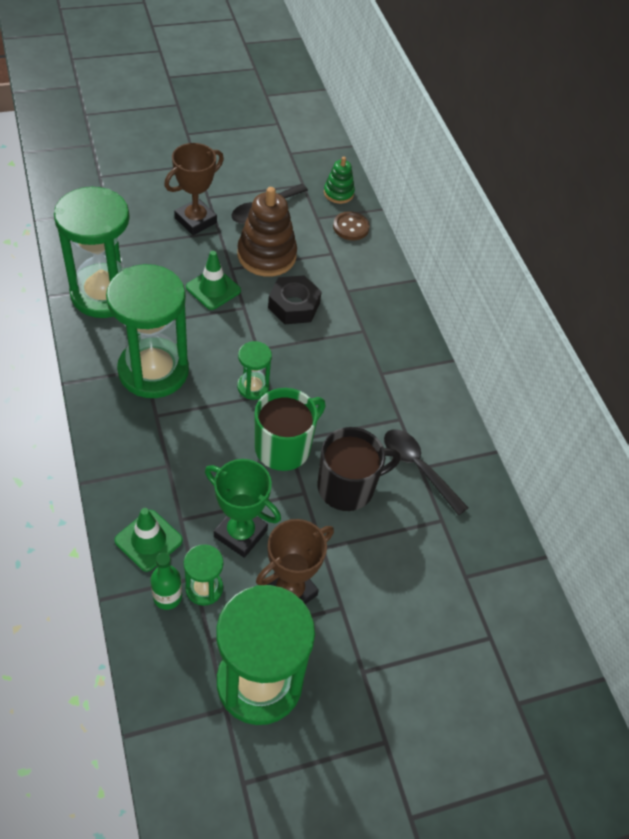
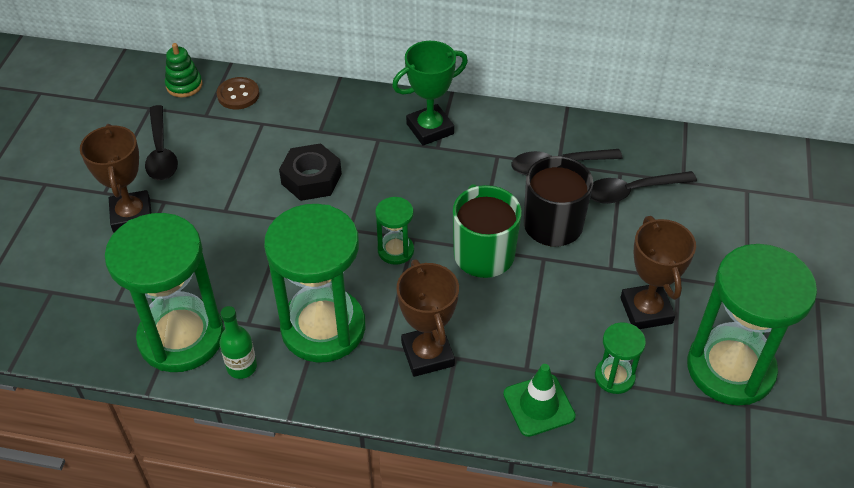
camera: 55 degrees left, 5 degrees down
green bottle [150,553,182,610] -> green bottle moved to [219,306,257,379]
green traffic cone [186,251,241,310] -> none
green trophy [205,459,281,558] -> green trophy moved to [392,41,468,146]
brown stacking toy [237,187,297,277] -> none
none -> brown trophy [397,259,459,377]
none -> black spoon [590,171,697,204]

